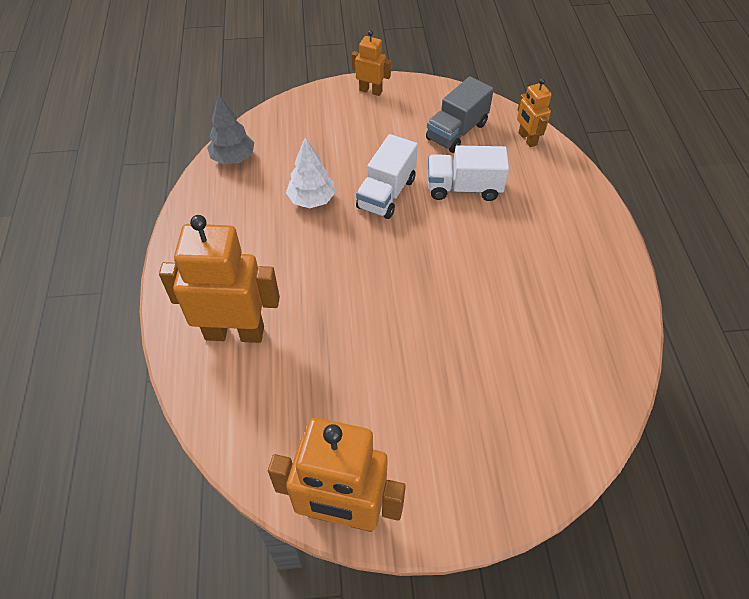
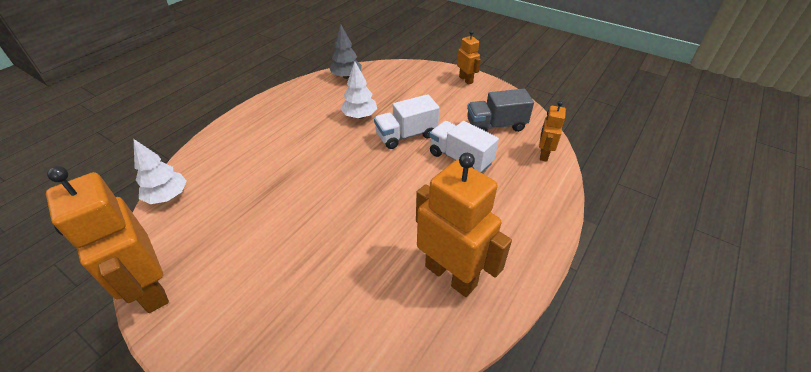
camera: 40 degrees right, 10 degrees down
orange robot [159,215,280,343] -> orange robot moved to [416,153,512,297]
none -> white tree [134,139,187,204]

